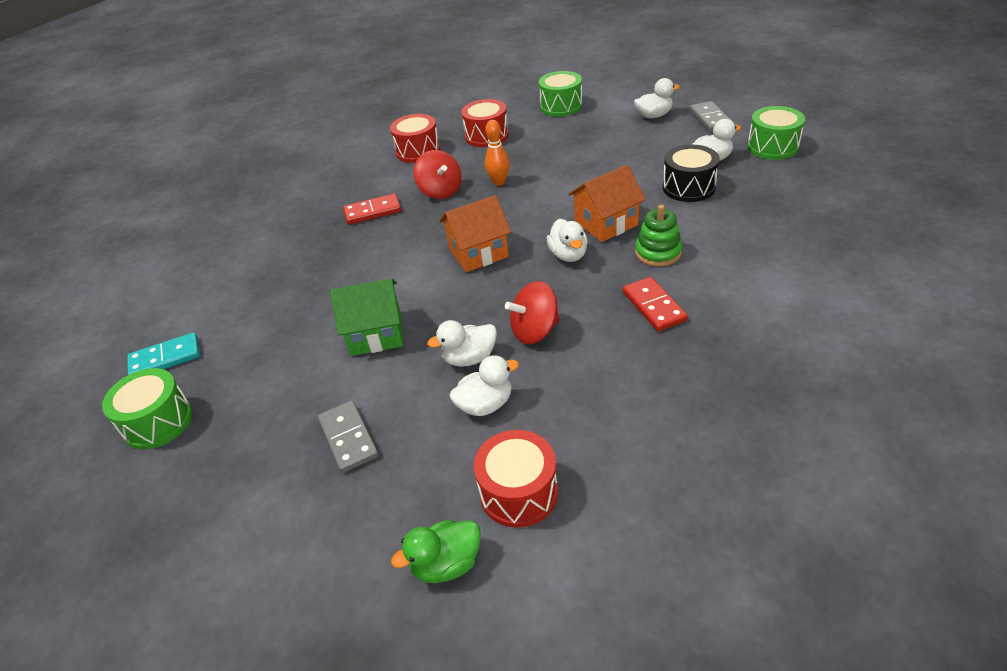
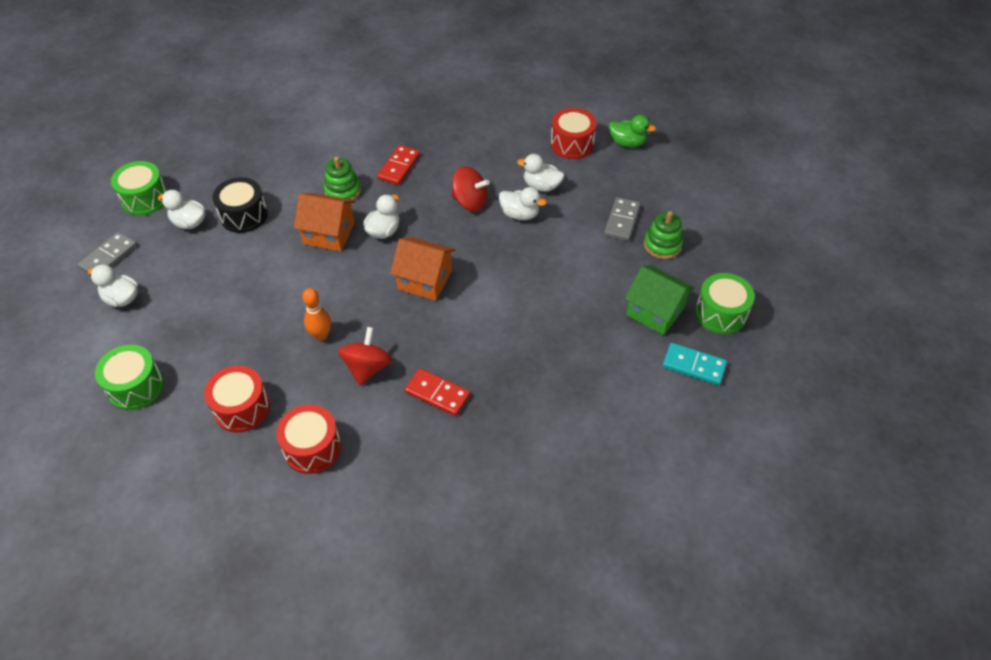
camera: 140 degrees left, 10 degrees up
green house [330,279,403,356] -> green house moved to [625,265,695,335]
none -> green stacking toy [644,211,683,259]

